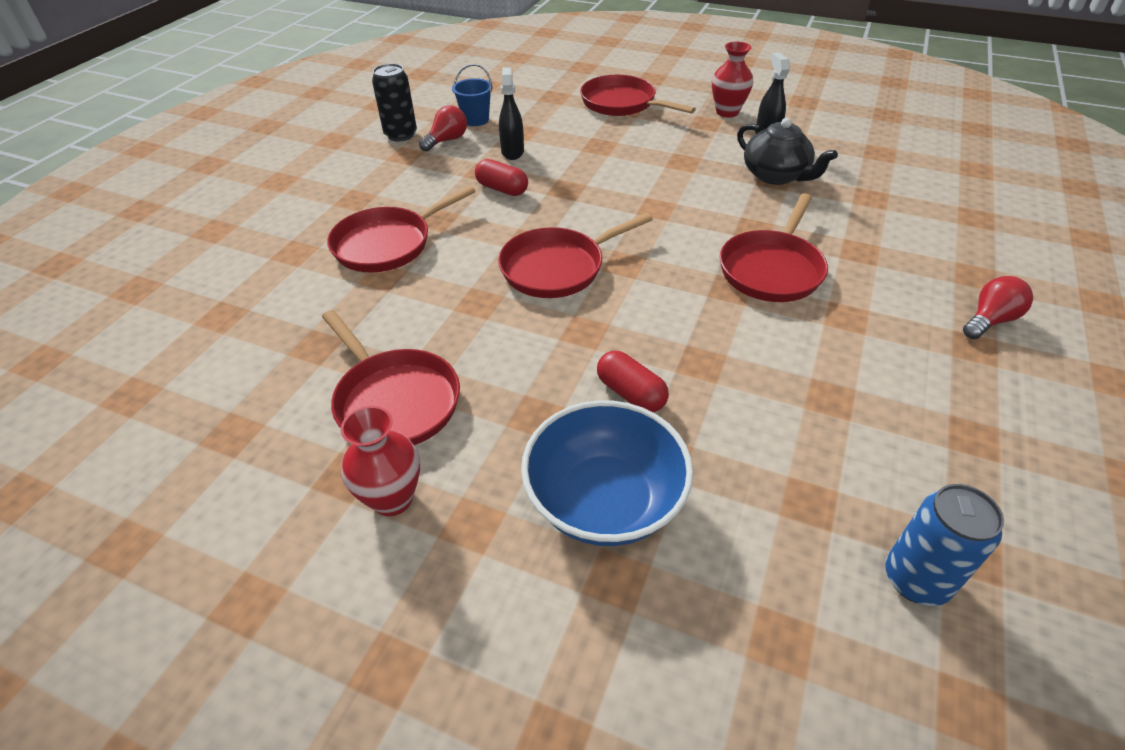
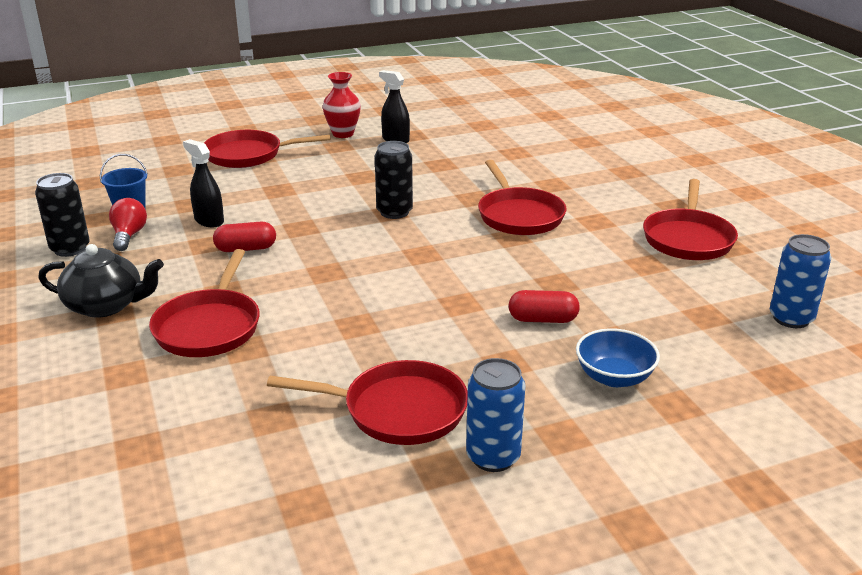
camera: 45 degrees left, 15 degrees down
red vase [341,406,420,516] -> blue can [466,358,525,472]
red pan [498,213,653,298] -> red pan moved to [643,179,738,260]
blue bowl [521,400,693,546] -> blue bowl [576,328,660,387], size x0.62
black teapot [737,118,838,185] -> black teapot moved to [38,244,164,318]
red light bulb [963,276,1033,339] -> none
none -> black can [375,141,413,219]

